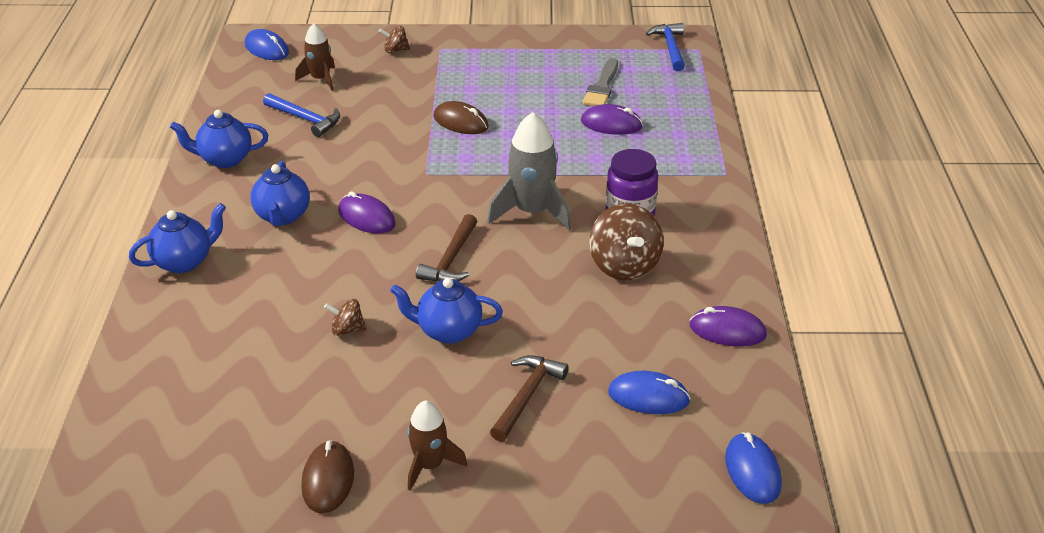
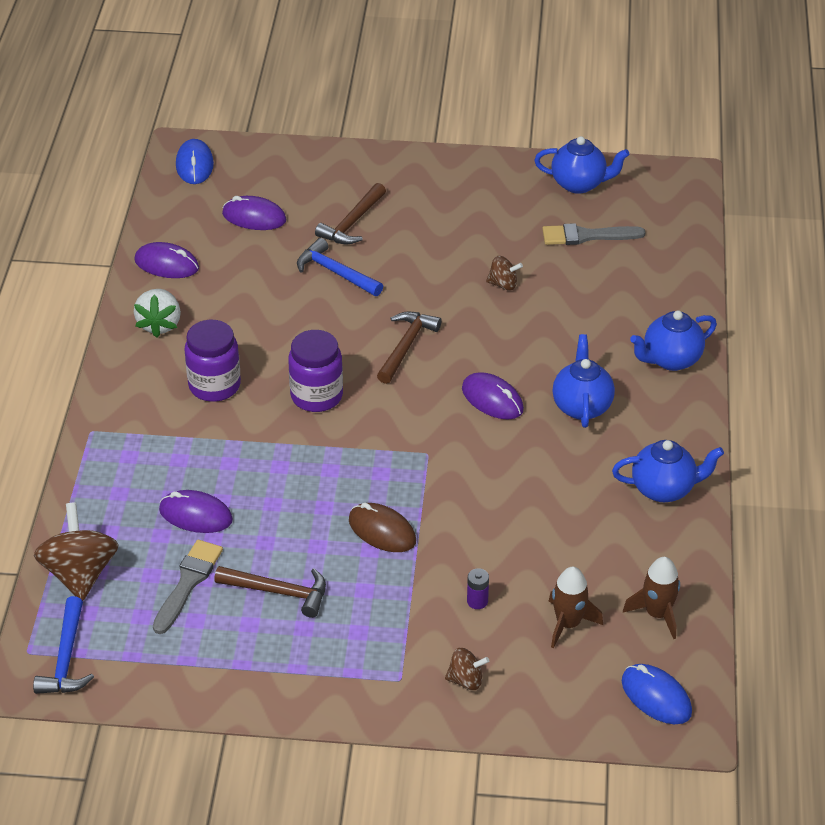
camera: 175 degrees left, 5 degrees up
blue hammer [263,93,340,137] -> blue hammer moved to [297,238,383,296]
brown mouse [301,440,354,514] -> none
blue teapot [390,278,503,344] -> blue teapot moved to [534,136,629,194]
brown rocket [407,400,467,491] -> brown rocket moved to [623,557,680,639]
grey rocket [487,112,571,231] -> purple jar [288,330,343,412]
brown spinning top [589,203,664,281] -> brown spinning top moved to [34,502,119,601]
blue mouse [608,371,691,414] -> purple mouse [222,196,286,230]
none -> white strawberry [134,289,181,338]
none -> brown hammer [214,566,326,618]
none -> purple battery [467,568,489,609]
none -> grey brush [542,223,645,245]

